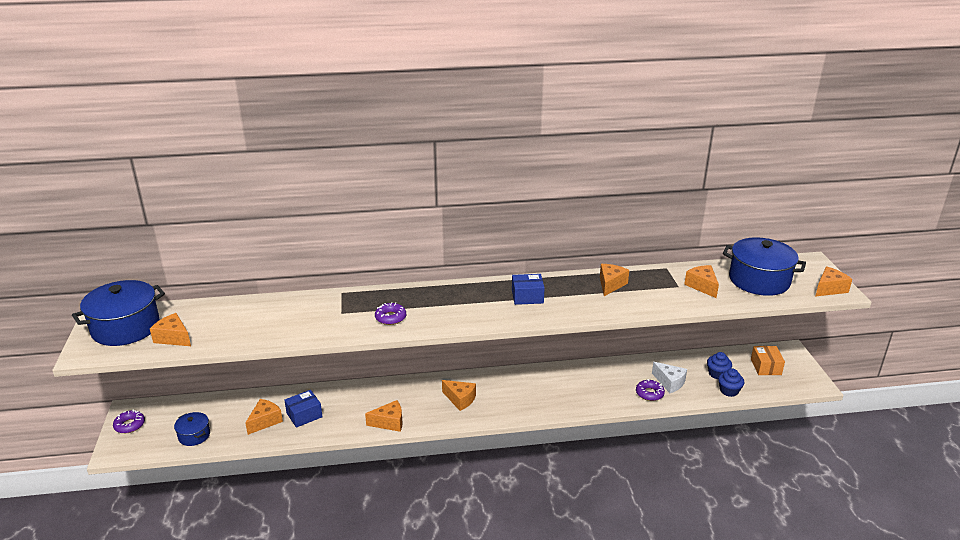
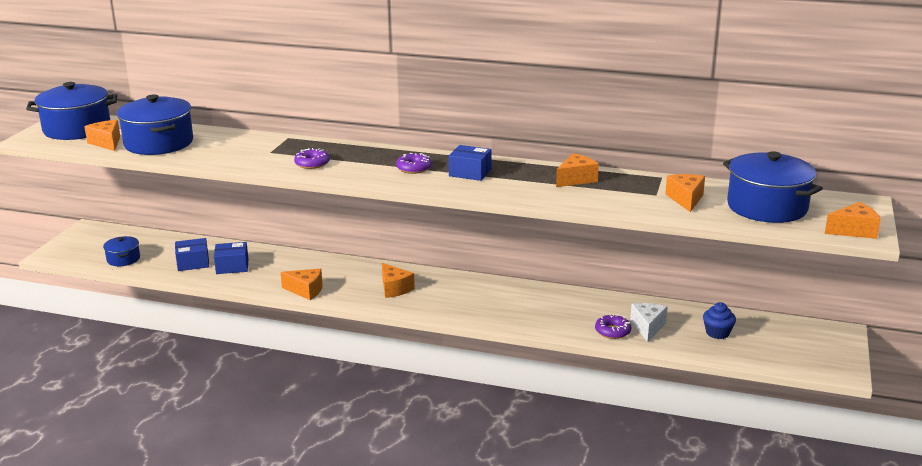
camera: 25 degrees right, 5 degrees down
purple donut [113,409,145,433] -> purple donut moved to [396,153,432,174]
orange cheese [245,399,283,435] -> blue box [175,238,209,271]
white cheese [652,362,687,393] -> white cheese turned 150 degrees counterclockwise [630,303,668,342]
blue cupcake [718,368,744,397] -> none
orange box [751,346,785,375] -> none
none -> blue pot [117,94,193,155]

